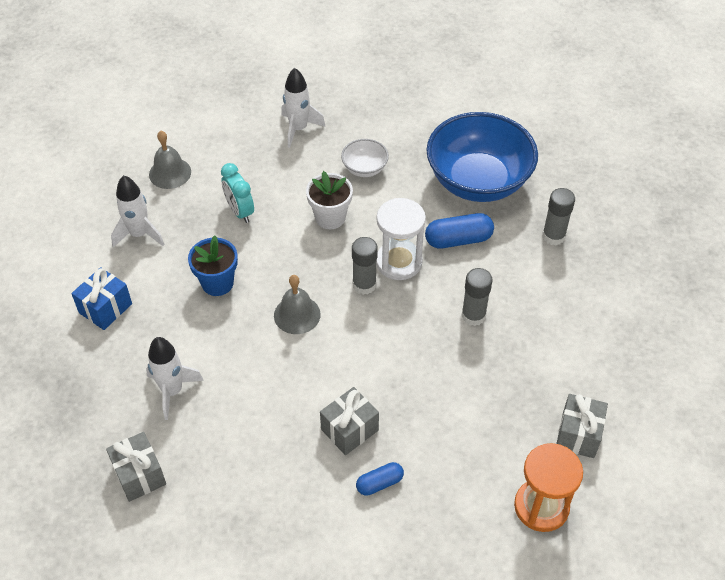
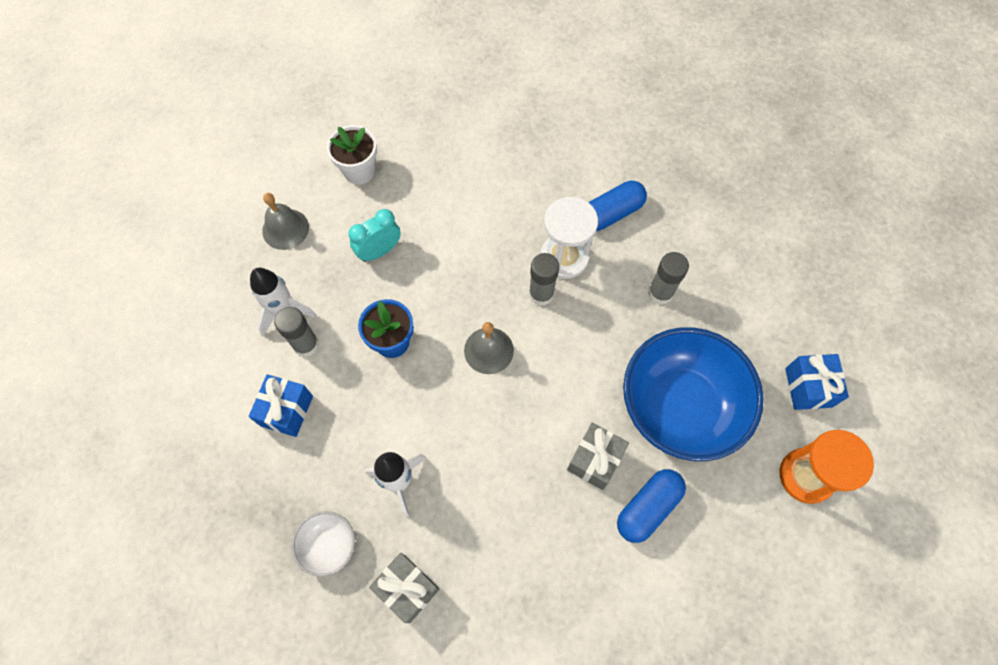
camera: 20 degrees left, 15 degrees up
turquoise clock [221,163,254,223] -> turquoise clock turned 105 degrees clockwise [348,209,401,262]
white rocket [281,68,326,148] -> none
white flower pot [306,171,353,229] -> white flower pot moved to [327,125,377,184]
white bowl [341,139,389,177] -> white bowl moved to [292,511,355,577]
blue capsule [356,462,404,496] -> blue capsule [617,469,686,543], size x1.62
blue bowl [427,112,538,202] -> blue bowl moved to [623,327,764,461]
grey glue stick [542,188,575,245] -> grey glue stick moved to [274,307,319,357]
grey gift [556,394,608,458] -> blue gift [785,354,849,410]

